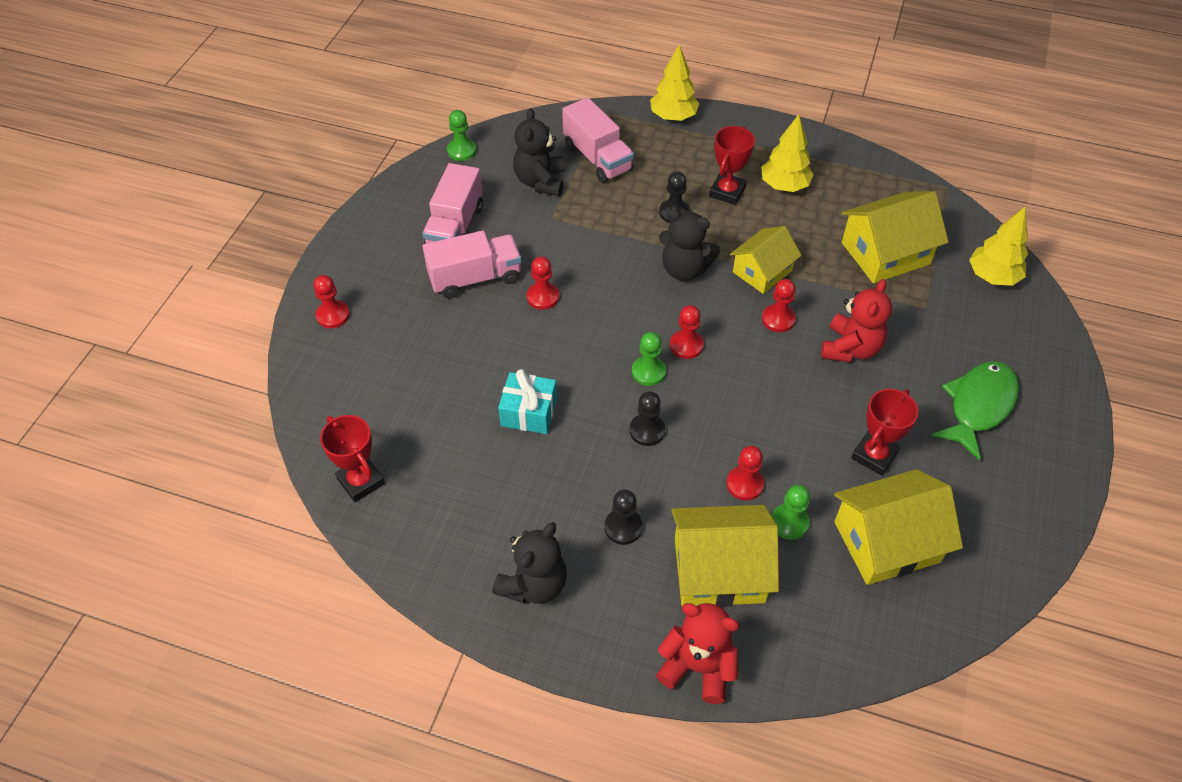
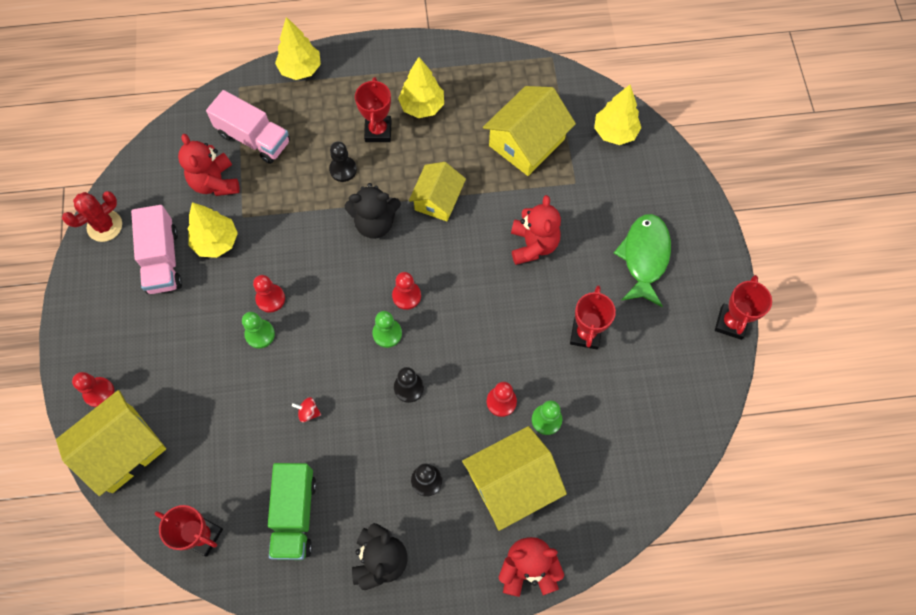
camera: 25 degrees left, 15 degrees up
pink truck [423,231,522,299] -> none
green pawn [447,110,476,161] -> green pawn moved to [242,312,275,349]
turquoise gift [498,369,557,434] -> red spinning top [292,397,321,422]
black teddy bear [513,108,565,196] -> red teddy bear [178,134,240,196]
red pawn [762,279,796,332] -> none
yellow house [834,469,963,585] -> yellow house moved to [56,390,166,496]
none -> red cactus [62,191,122,242]
none -> yellow tree [188,202,238,258]
none -> green truck [268,463,317,560]
none -> red trophy [715,275,772,340]

